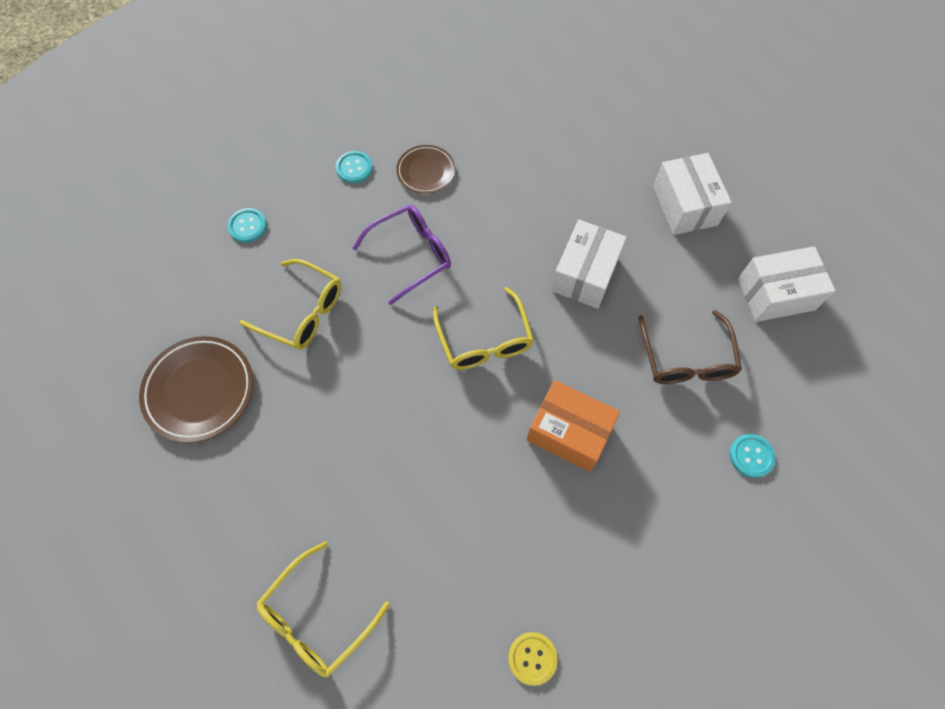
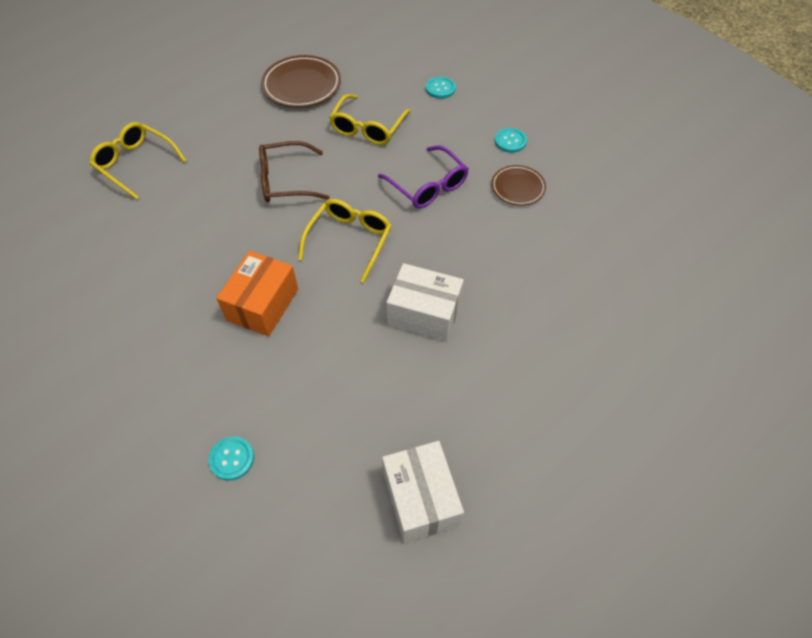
camera: 85 degrees right, 10 degrees down
yellow glasses [433,287,534,370] -> yellow glasses turned 135 degrees clockwise [298,199,392,283]
yellow button [508,632,557,686] -> none
brown glasses [638,310,742,384] -> brown glasses moved to [259,141,330,202]
white box [653,153,732,235] -> none

